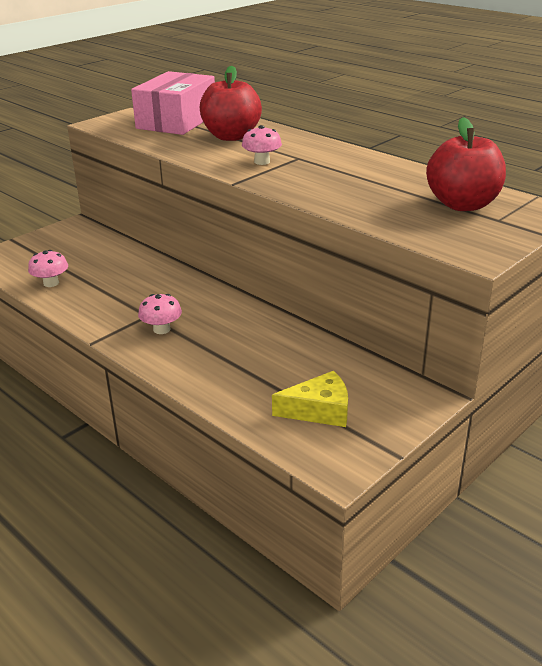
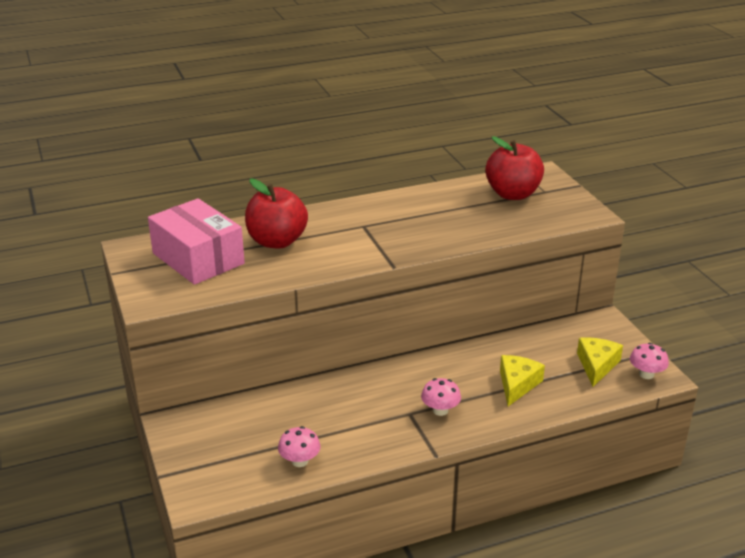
camera: 65 degrees left, 0 degrees up
pink mushroom [242,125,282,165] -> pink mushroom moved to [630,343,669,379]
none -> yellow cheese [500,355,545,406]

